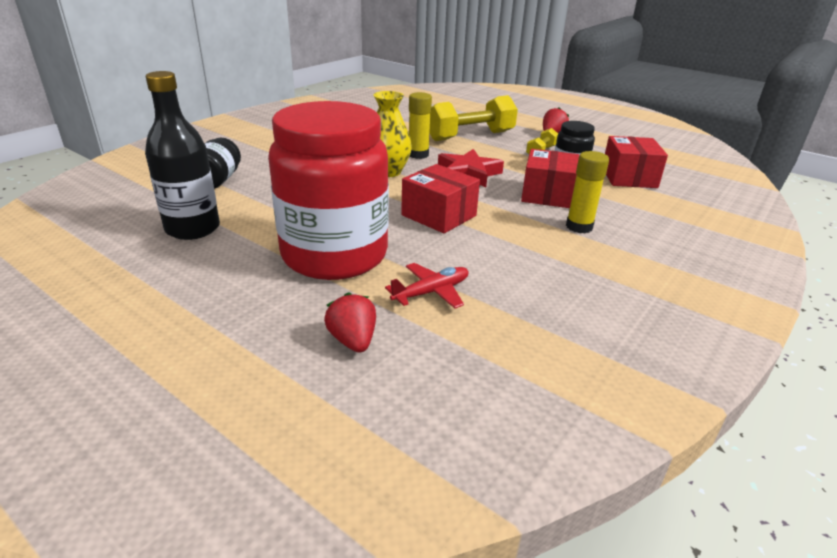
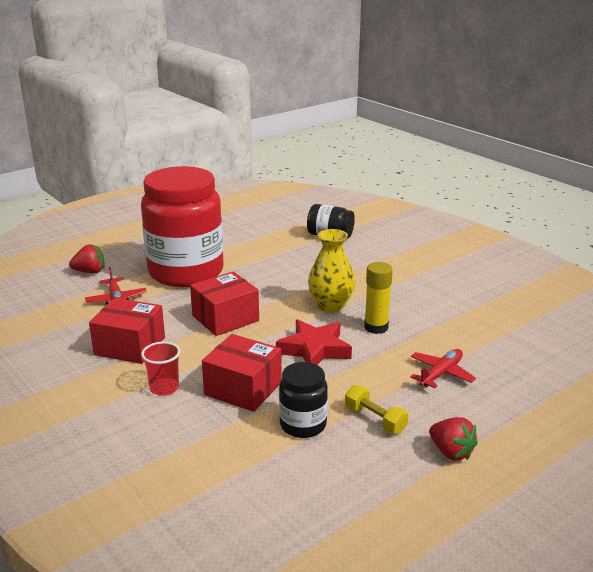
camera: 105 degrees right, 5 degrees down
black bottle [145,71,220,240] -> none
yellow dumbbell [429,95,518,141] -> red plane [410,349,476,388]
yellow glue stick [566,151,609,234] -> red cup [141,342,180,396]
red box [605,136,668,188] -> red box moved to [89,298,165,364]

